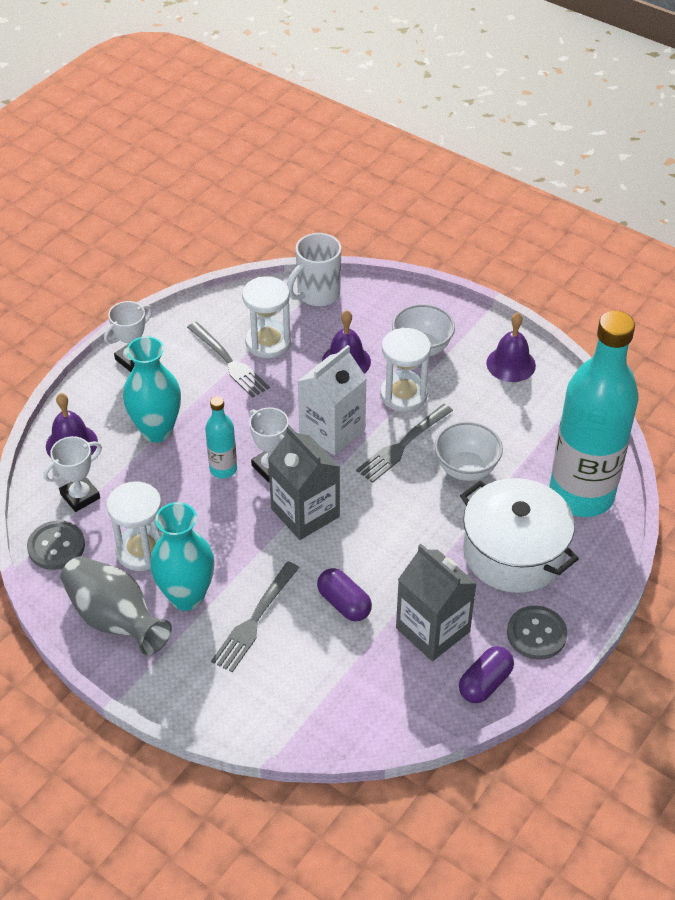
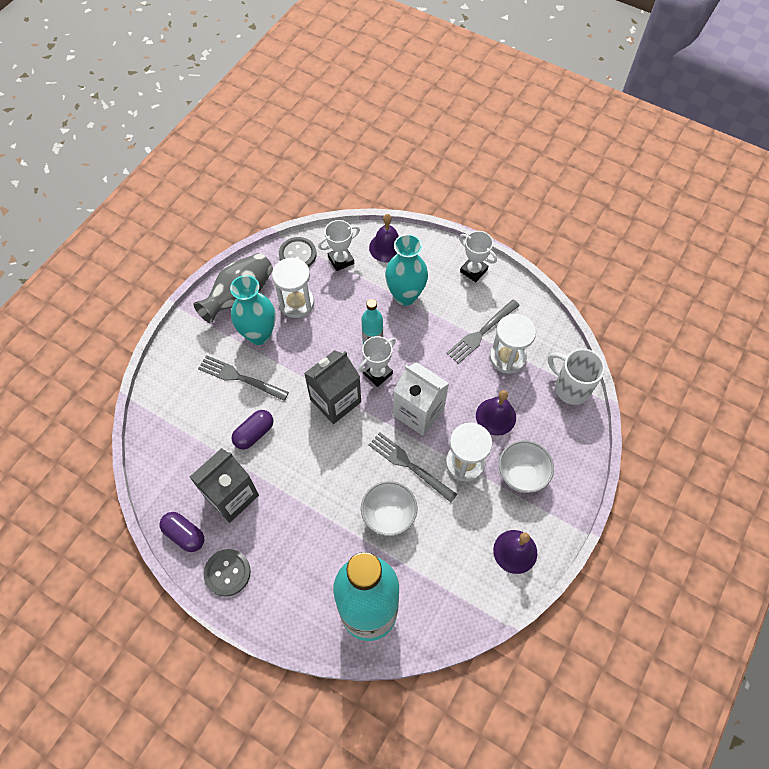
camera: 85 degrees right, 15 degrees up
white trophy [43,436,102,512] -> white trophy turned 75 degrees counterclockwise [318,220,360,271]
white pot [460,478,579,593] -> none

